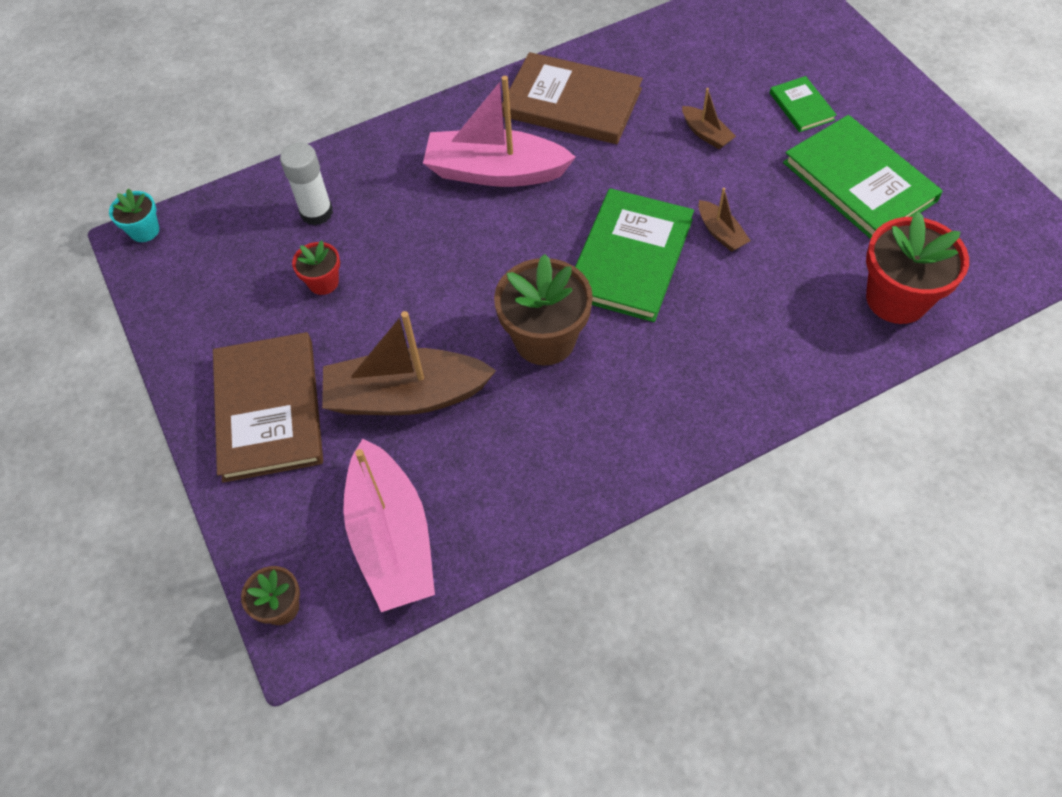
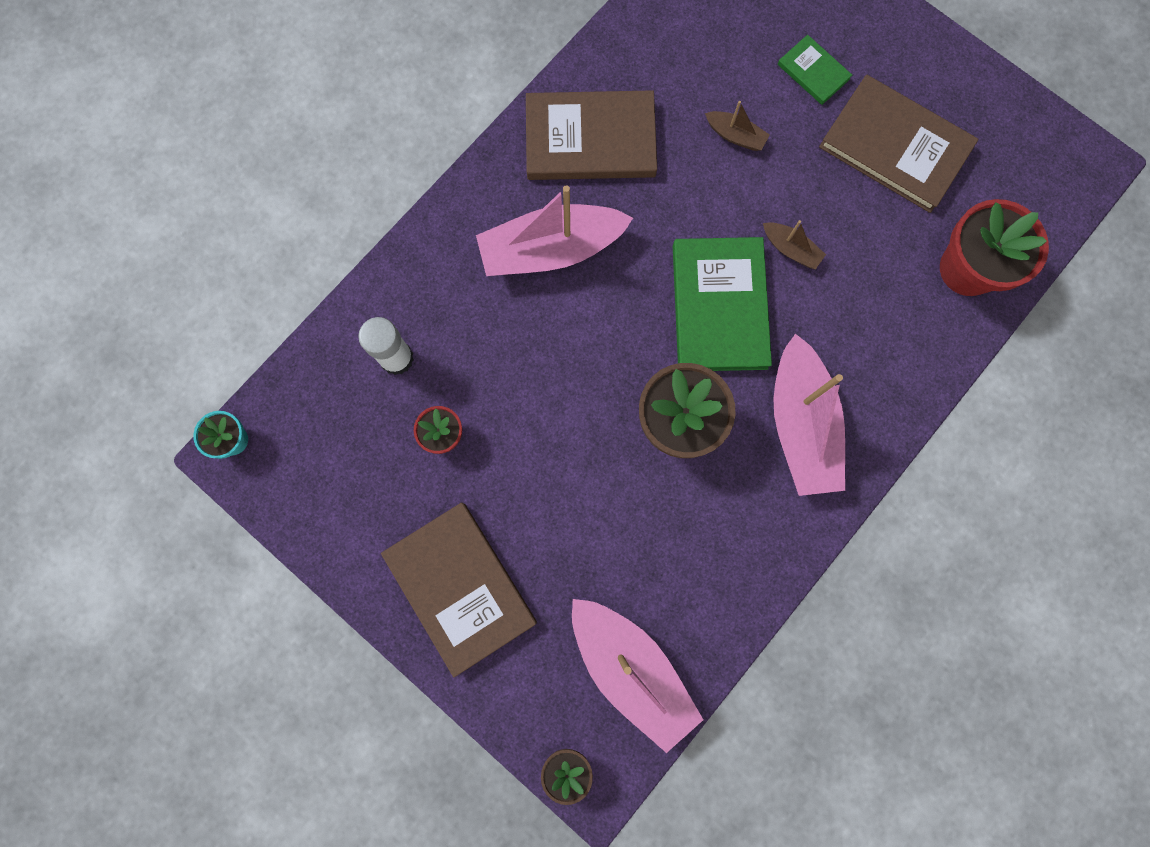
camera: 25 degrees left, 20 degrees up
brown boat [322,311,496,415] -> none
green book [783,115,943,239] -> brown book [819,75,979,213]
none -> pink boat [773,334,845,496]

